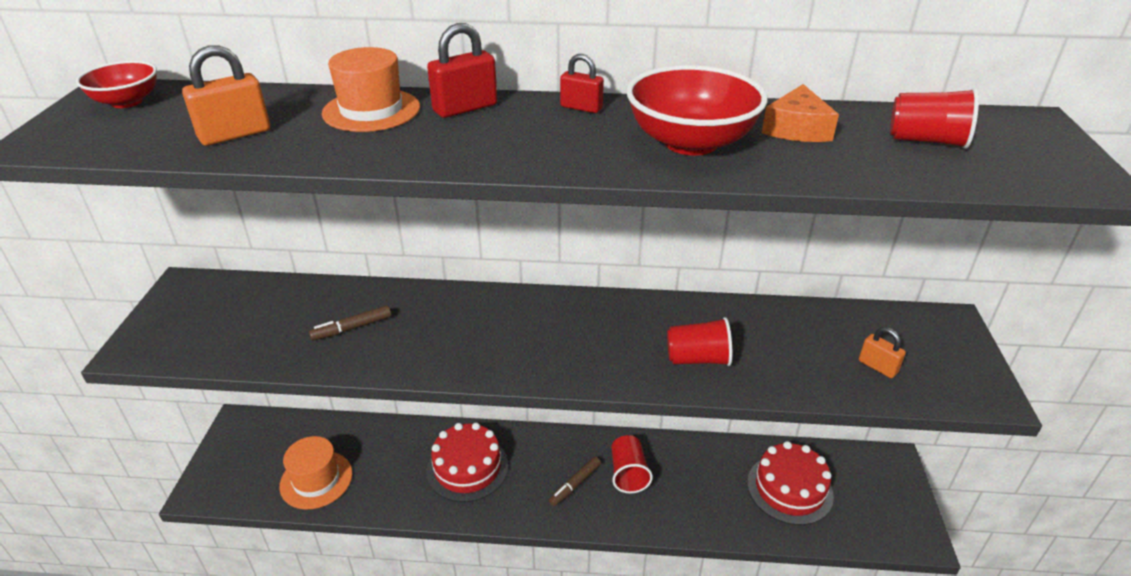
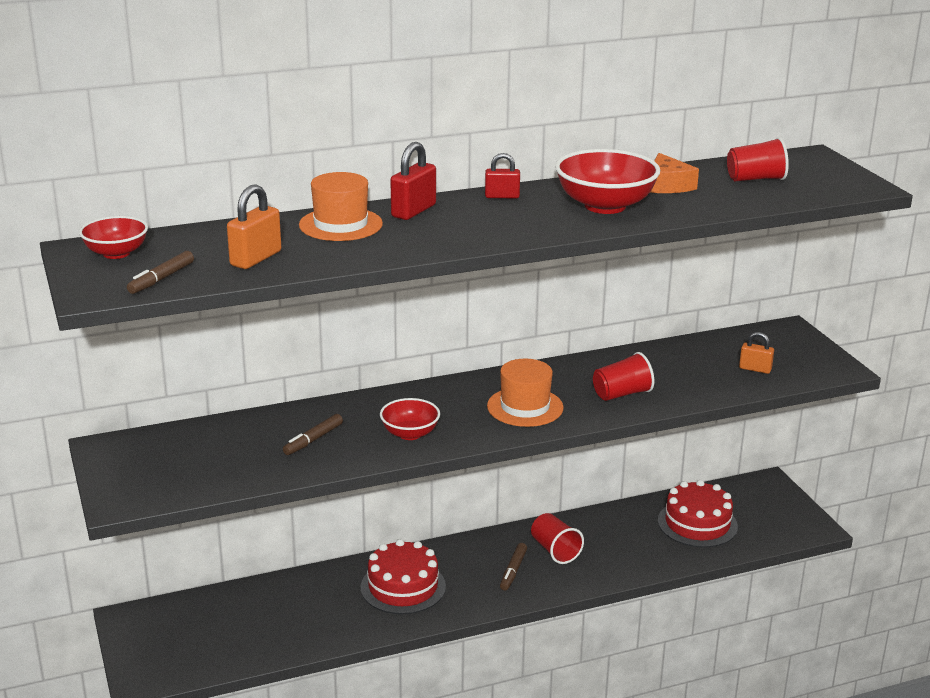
camera: 25 degrees left, 10 degrees down
orange hat [279,436,352,509] -> orange hat moved to [487,359,564,427]
none -> brown marker [127,251,194,294]
none -> red bowl [380,398,440,440]

